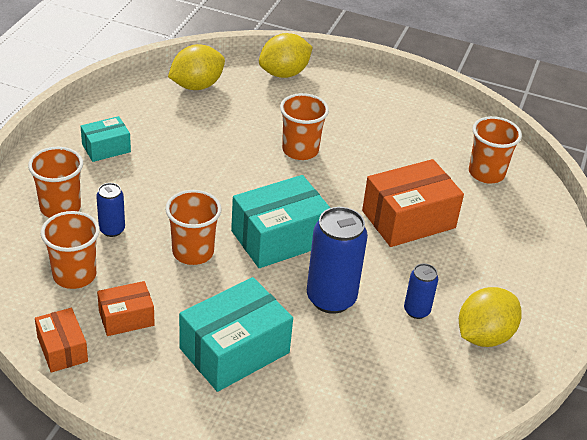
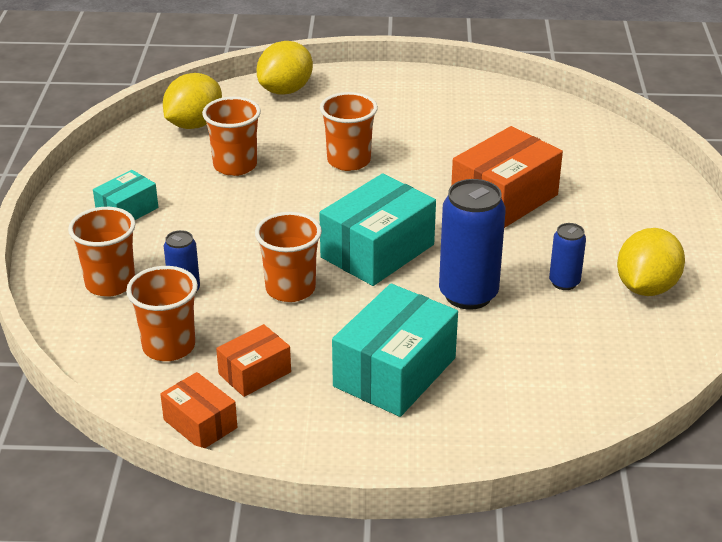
camera: 15 degrees left, 5 degrees down
orange cup [469,116,522,184] -> orange cup moved to [202,97,261,176]

